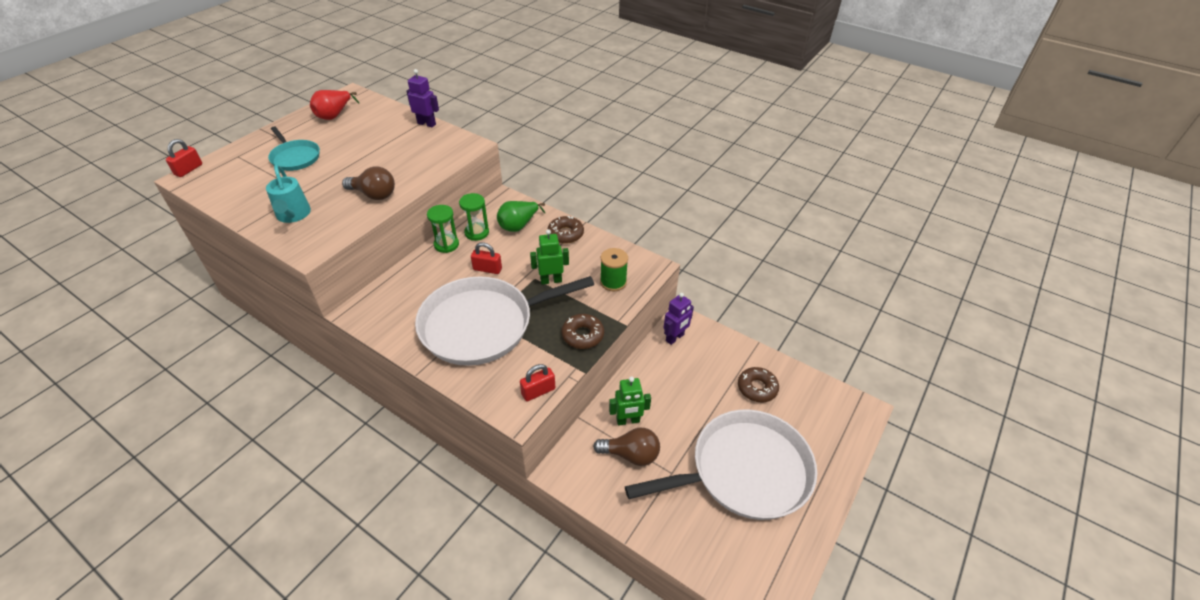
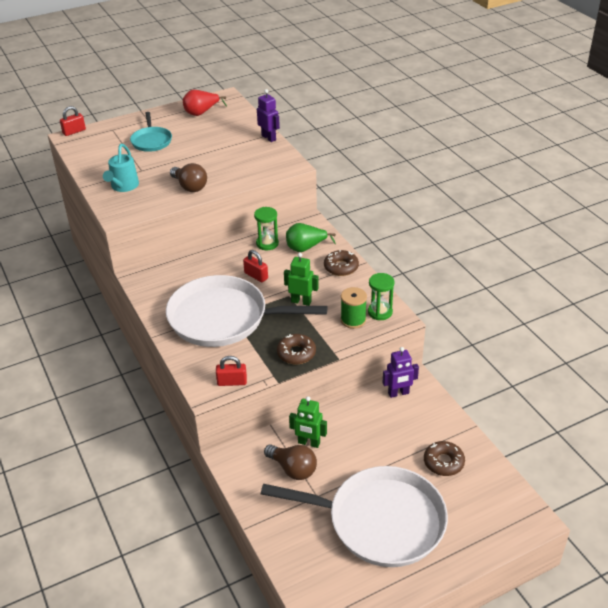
camera: 30 degrees right, 5 degrees down
green hourglass [427,205,459,253] -> green hourglass moved to [368,273,395,320]

